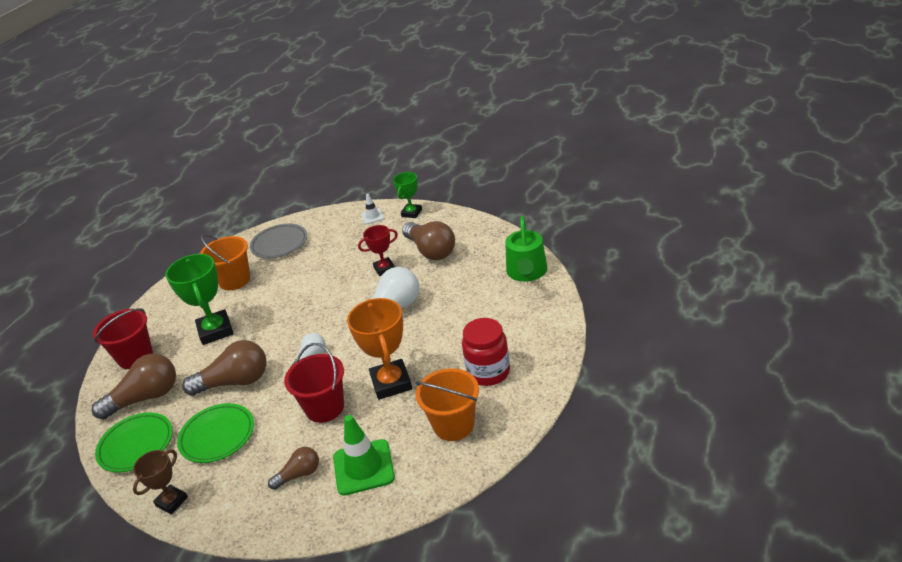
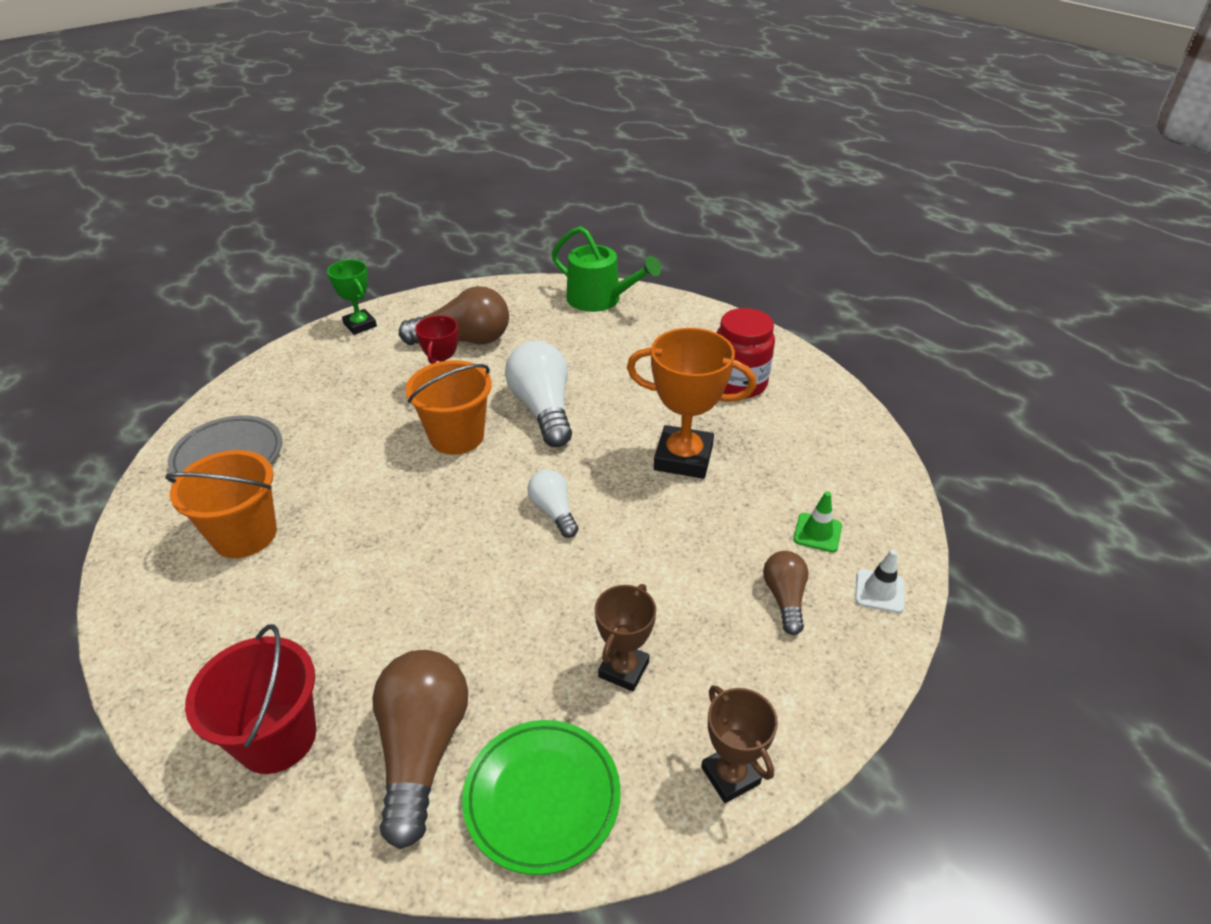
camera: 65 degrees left, 5 degrees up
green trophy [166,254,233,345] -> none
green plate [177,403,254,463] -> brown trophy [595,584,656,692]
brown light bulb [182,340,267,396] -> none
red bucket [284,343,344,423] -> none
green traffic cone [333,415,395,496] -> green traffic cone [794,492,842,552], size x0.53
white traffic cone [361,194,384,224] -> white traffic cone moved to [855,550,904,613]
orange bucket [415,368,479,441] -> orange bucket moved to [405,360,492,455]

